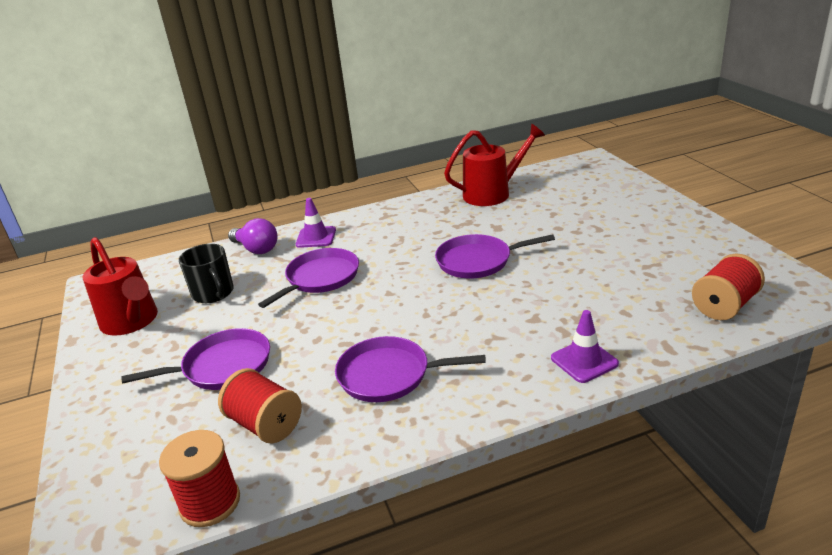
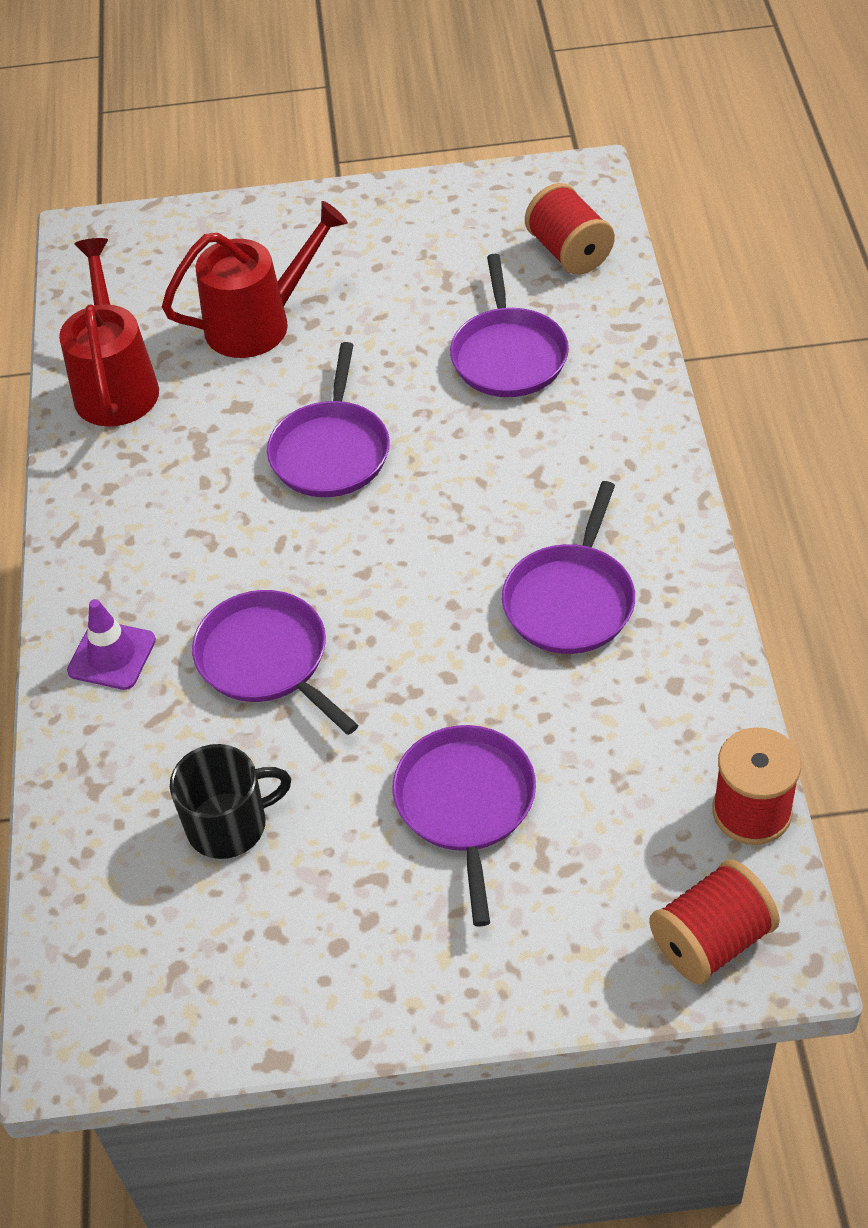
camera: 75 degrees left, 20 degrees up
red watering can [83,237,158,335] -> red watering can moved to [162,201,348,358]
red spool [218,368,302,444] -> red spool moved to [649,859,780,984]
purple light bulb [228,218,278,254] -> none
purple traffic cone [551,310,619,383] -> none
none -> purple pan [450,254,569,397]

